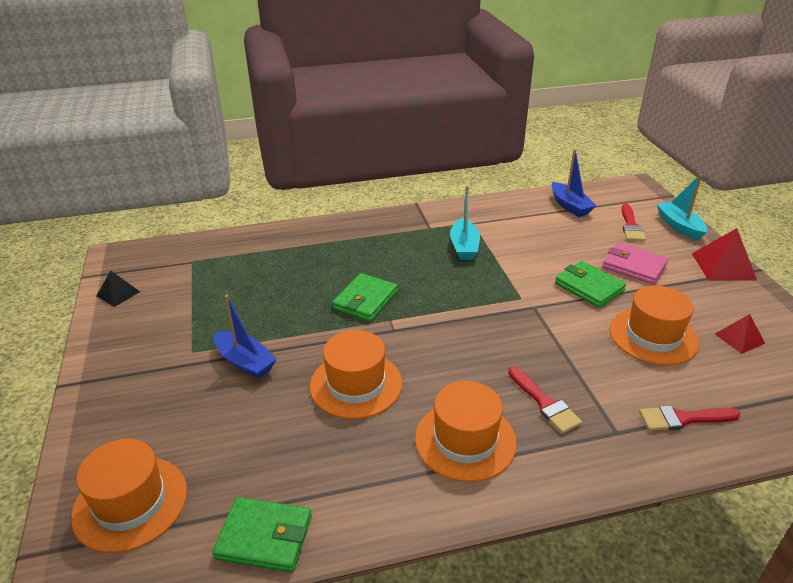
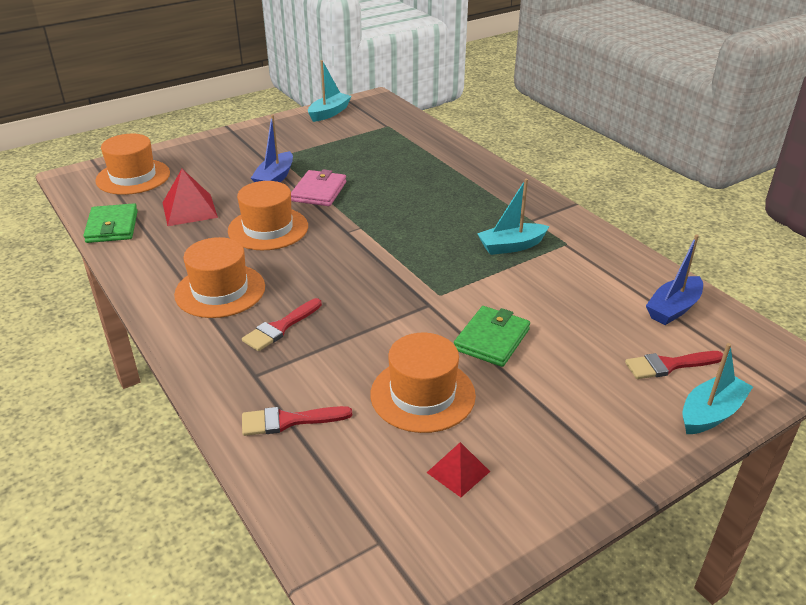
camera: 70 degrees right, 0 degrees up
black pyramid [96,270,140,307] -> turquoise boat [308,60,352,122]
green wallet [332,273,398,321] -> none
pink wallet [603,243,668,284] -> pink wallet moved to [291,169,346,206]
red brush [639,405,740,431] -> red brush turned 75 degrees counterclockwise [242,406,352,436]
red pyramid [692,228,757,281] -> red pyramid moved to [163,169,218,226]

